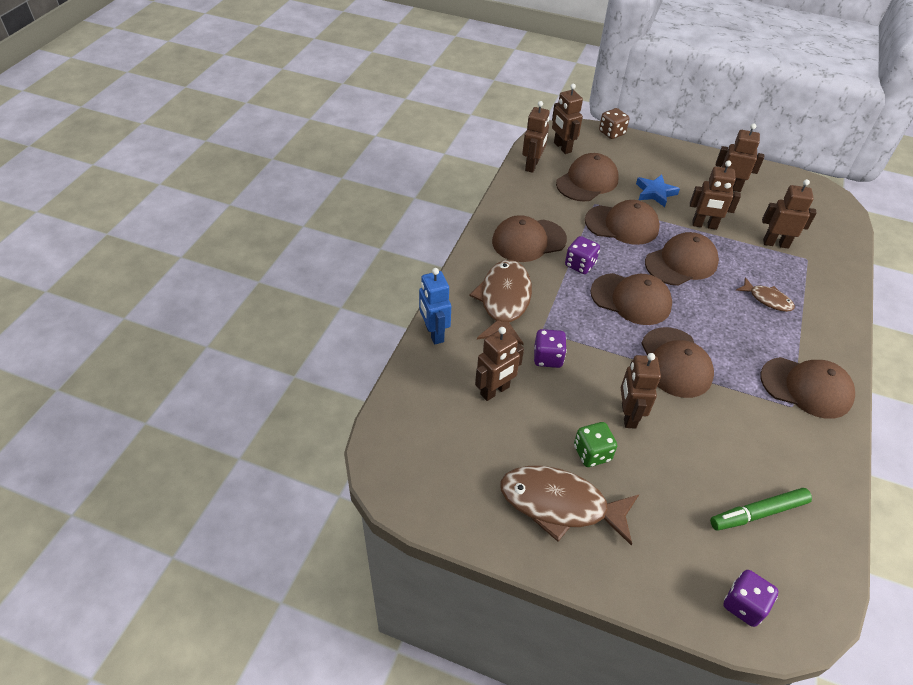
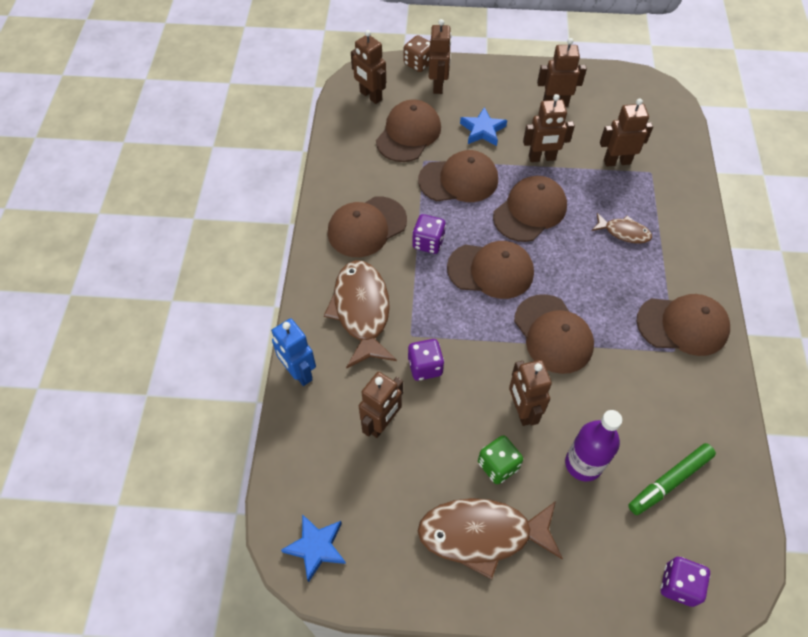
camera: 15 degrees left, 10 degrees up
brown robot [522,101,550,173] -> brown robot moved to [429,19,452,94]
none -> blue star [281,514,346,582]
none -> purple bottle [565,410,622,482]

